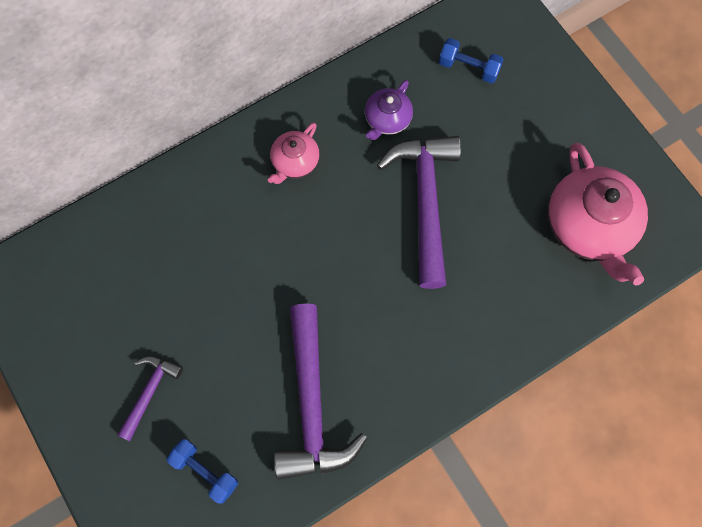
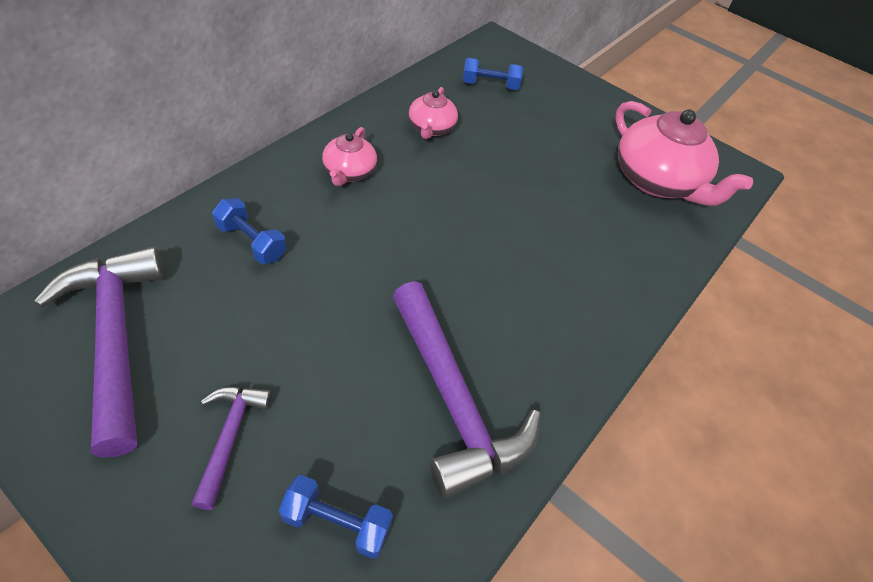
camera: 25 degrees left, 20 degrees down
purple teapot [365,80,413,140] -> pink teapot [409,87,458,139]
purple hammer [377,136,461,289] -> purple hammer moved to [34,247,164,457]
none -> blue dumbbell [212,198,286,264]

